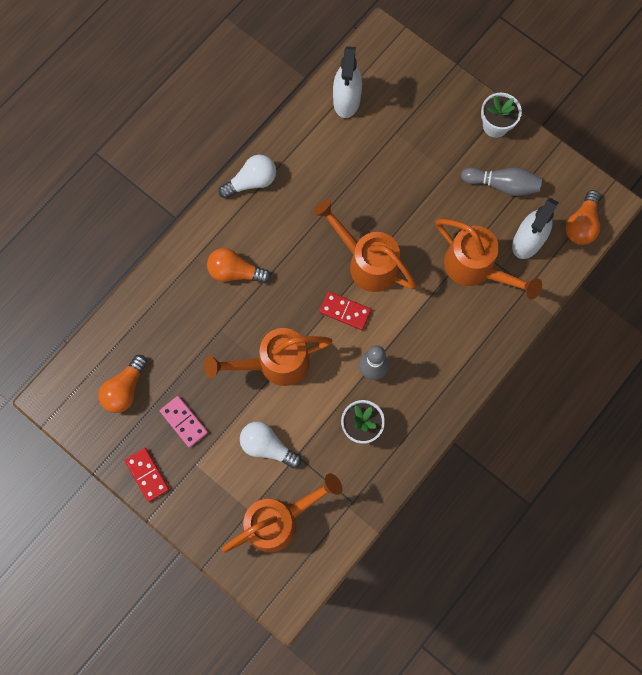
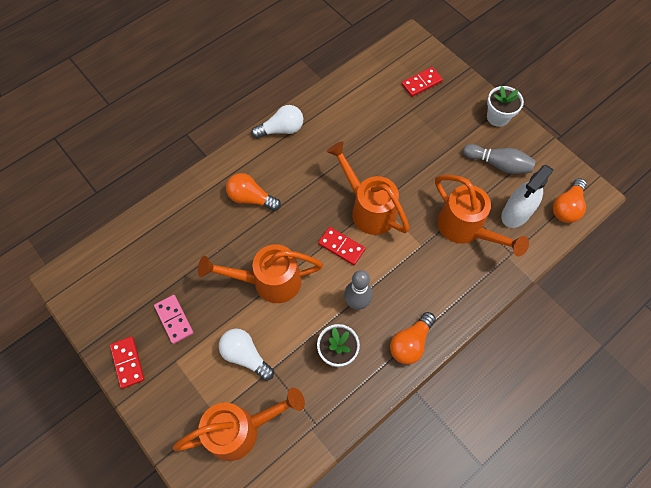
camera: 10 degrees right, 10 degrees down
orange light bulb [99,355,147,413] -> orange light bulb moved to [390,312,436,364]
white spray bottle [333,46,362,118] -> none
none -> red domino [401,67,443,97]

